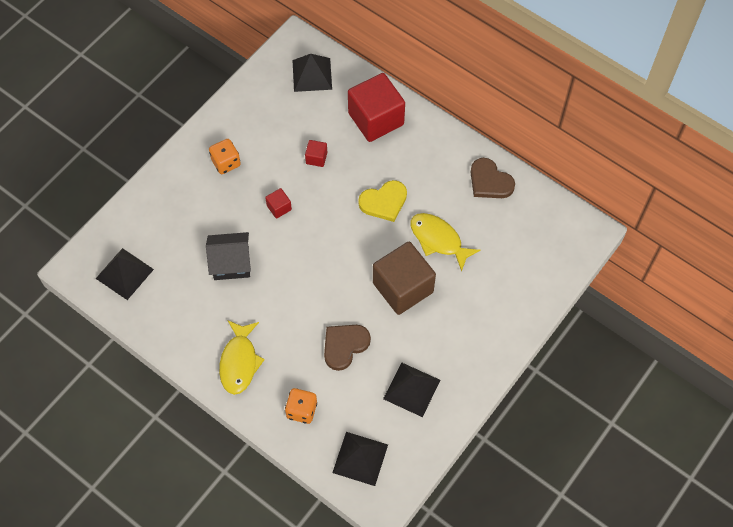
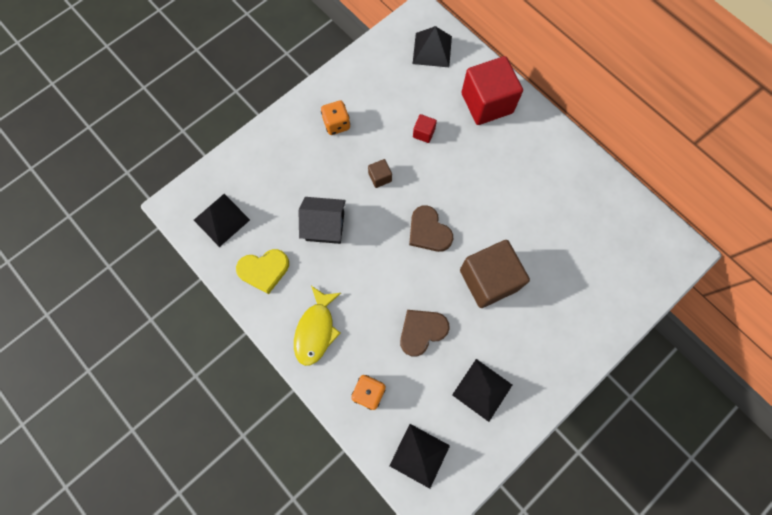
camera: 10 degrees right, 10 degrees up
red cube [265,188,292,219] -> brown cube [368,159,392,188]
yellow heart [358,180,407,222] -> yellow heart moved to [236,249,289,294]
yellow fish [410,213,481,272] -> none
brown heart [470,158,515,198] -> brown heart moved to [409,205,453,252]

